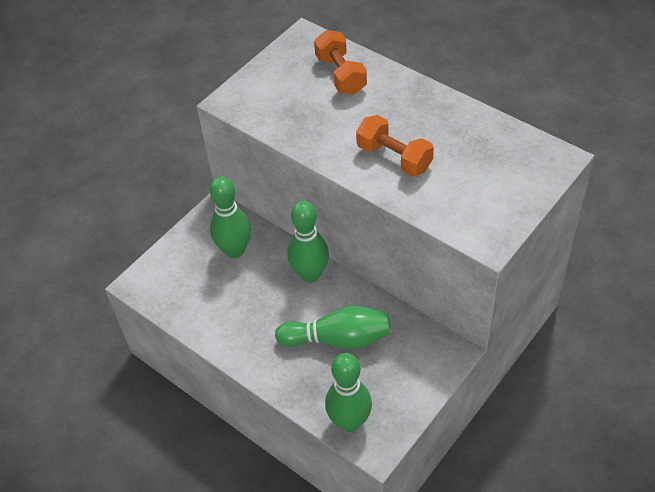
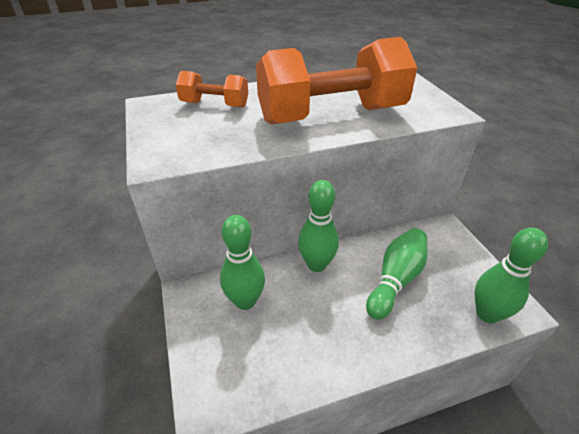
camera: 60 degrees left, 10 degrees down
orange dumbbell [356,115,434,176] -> orange dumbbell [256,37,417,125], size x2.06

